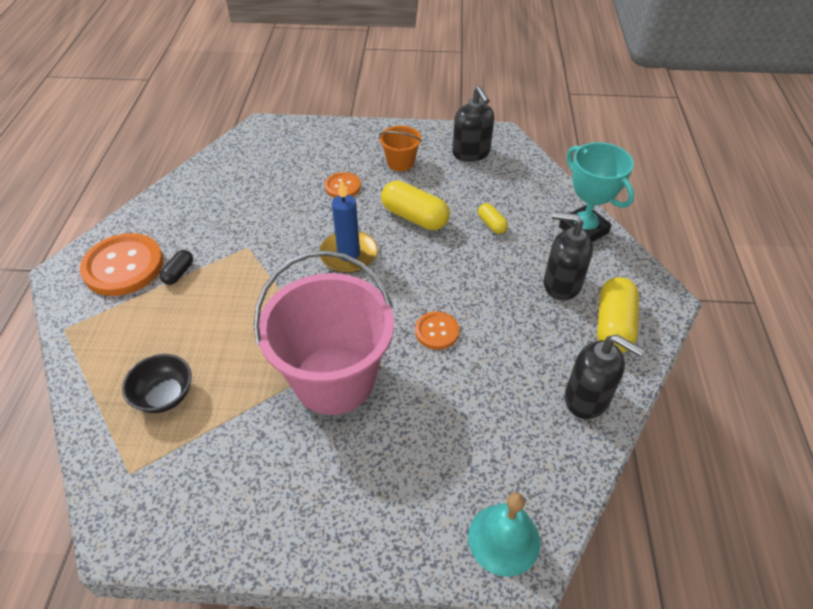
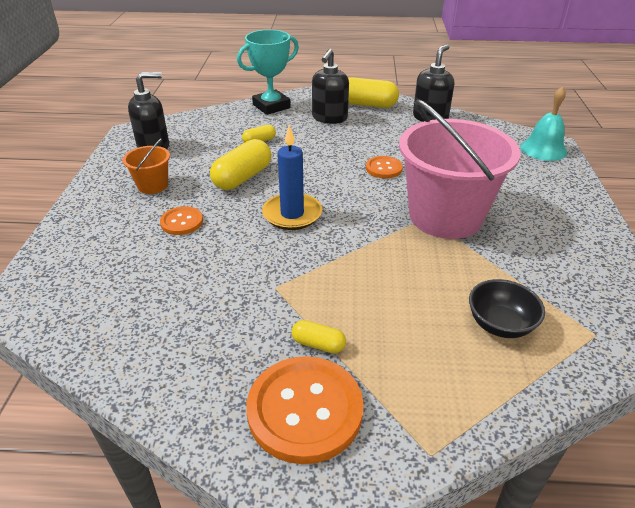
camera: 90 degrees left, 10 degrees down
black capsule [160,250,193,285] -> yellow capsule [292,320,346,353]

